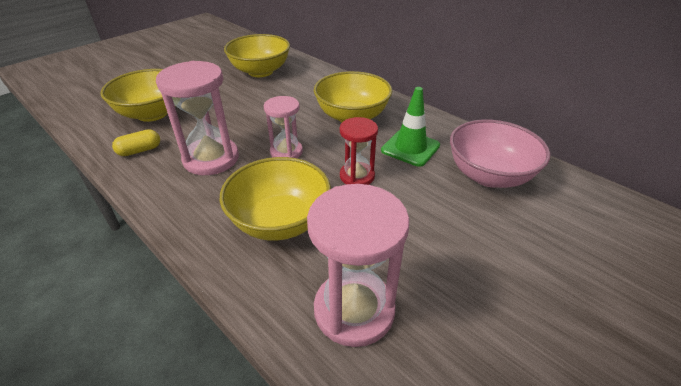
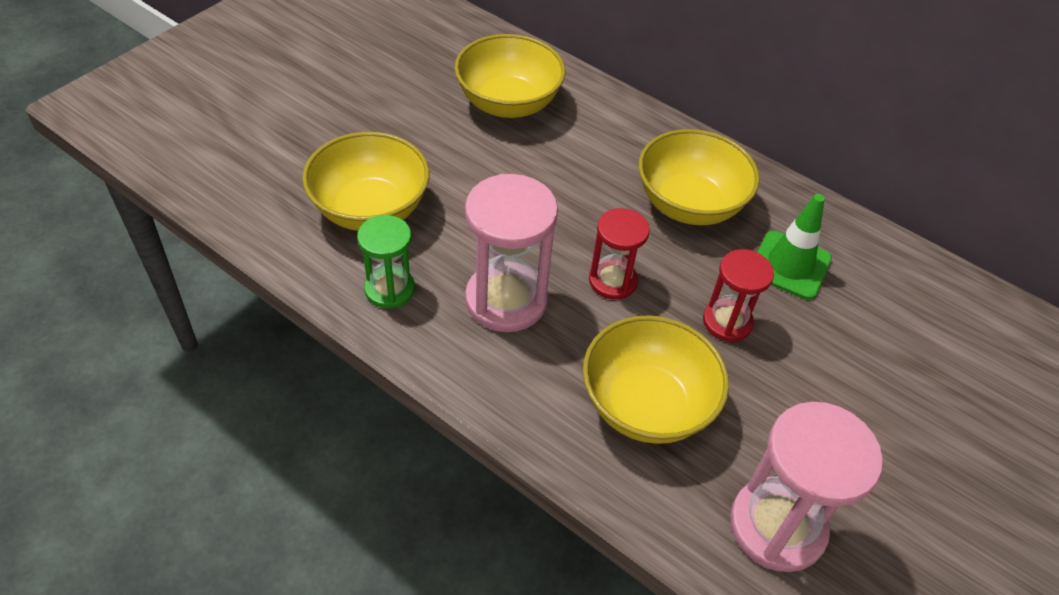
camera: 10 degrees left, 10 degrees up
yellow capsule [112,129,160,156] -> green hourglass [357,215,415,309]
pink hourglass [264,96,303,158] -> red hourglass [589,208,650,300]
pink bowl [450,120,550,188] -> none

